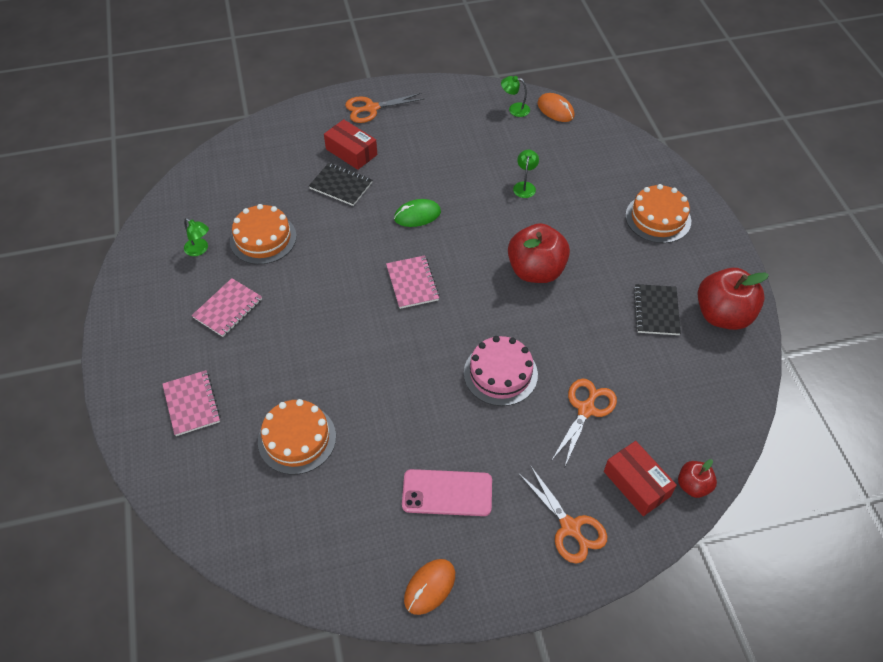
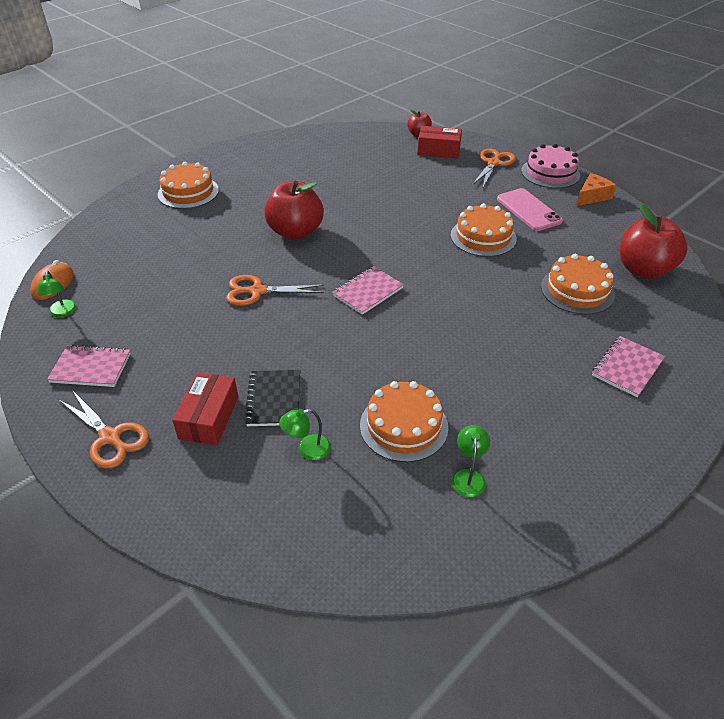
camera: 120 degrees left, 10 degrees down
pink notebook [192,278,262,337] -> pink notebook moved to [47,345,131,387]
green mouse [394,199,441,227] -> none
orange mouse [404,559,455,615] -> orange cheese [576,173,616,206]
pink cake [464,336,538,406] -> pink cake moved to [521,144,580,188]
green lamp [513,150,539,198] -> green lamp moved to [279,409,331,460]
orange scissors [551,379,617,466] -> orange scissors moved to [226,275,324,306]
red box [604,441,677,516] -> red box turned 75 degrees clockwise [418,126,462,158]
black notebook [634,284,681,335] -> none
red apple [698,268,769,330] -> red apple moved to [620,204,688,279]
none -> orange cake [451,203,517,257]

